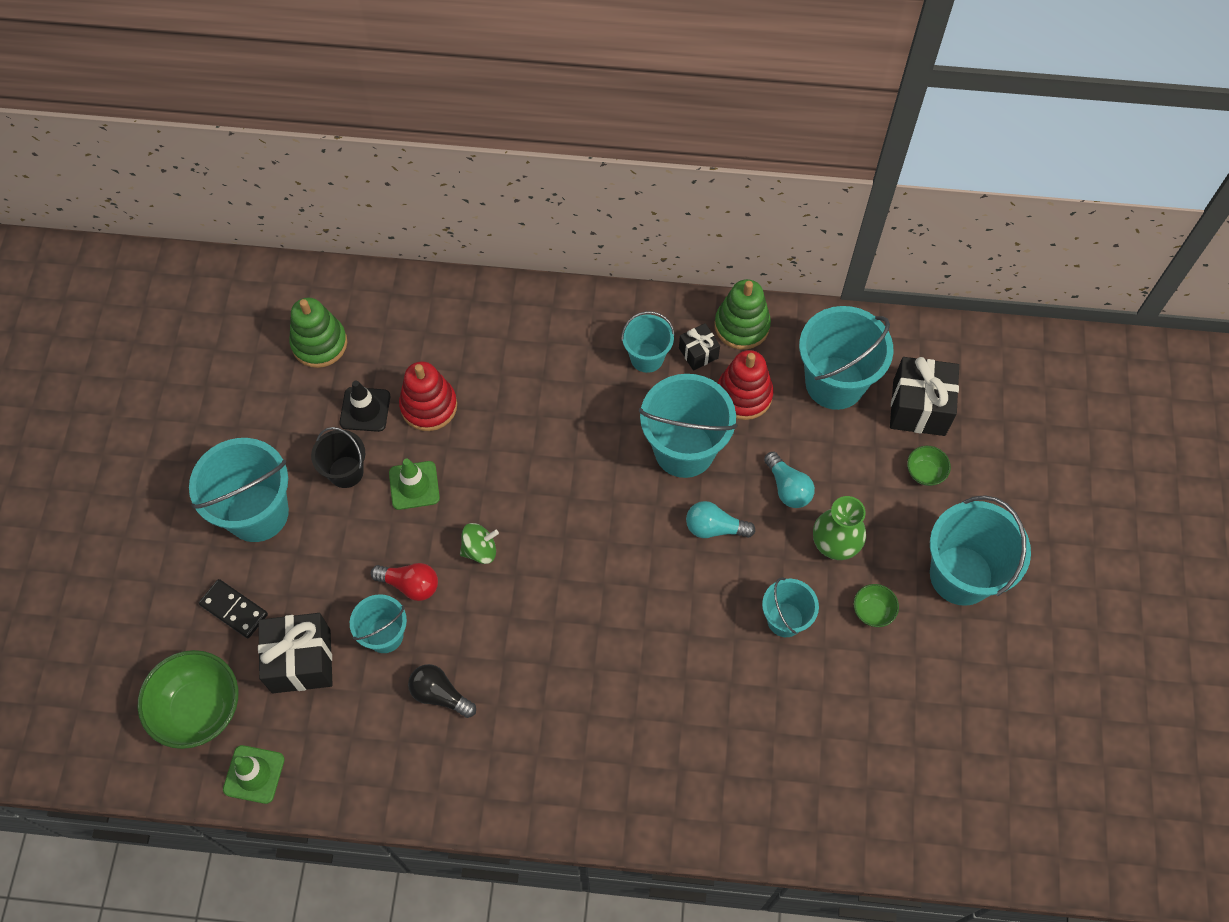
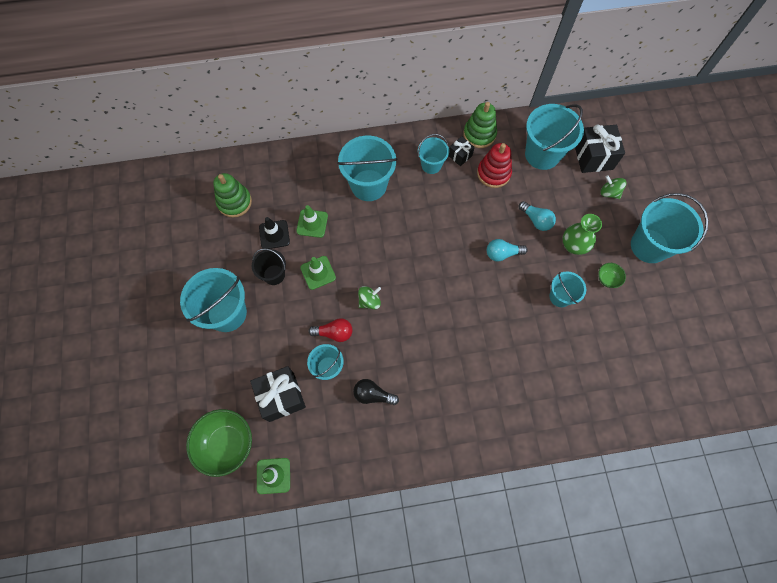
camera: 15 degrees left, 5 degrees up
black domino [199,579,268,638] -> none
red stacking toy [399,361,457,431] -> green traffic cone [296,205,328,238]
turquoise bucket [639,374,737,478] -> turquoise bucket moved to [337,136,397,201]
green bowl [907,446,951,486] -> green spinning top [601,175,626,199]

